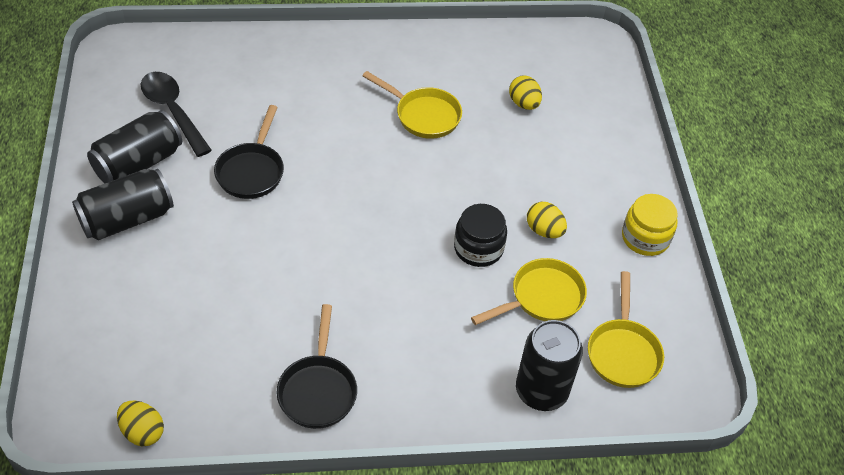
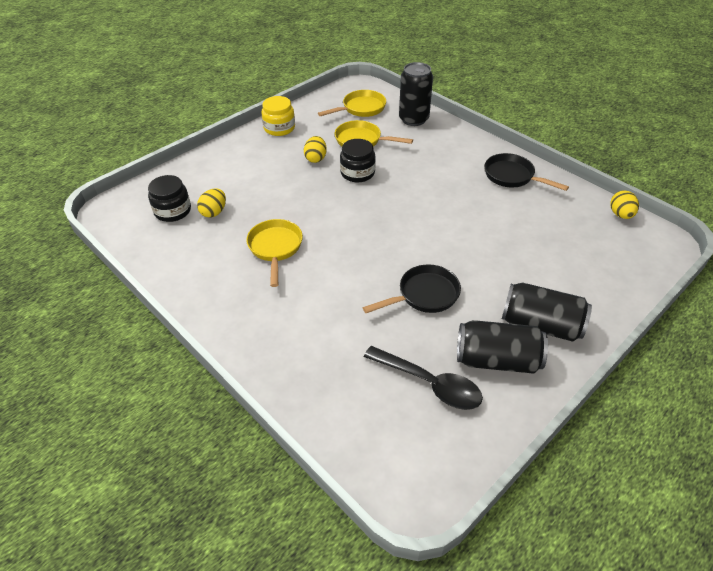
camera: 125 degrees left, 5 degrees down
black spoon [141,72,212,157] -> black spoon turned 75 degrees counterclockwise [364,346,483,410]
black pan [277,304,357,429] -> black pan turned 105 degrees counterclockwise [485,153,569,191]
none -> black jar [148,175,191,222]

